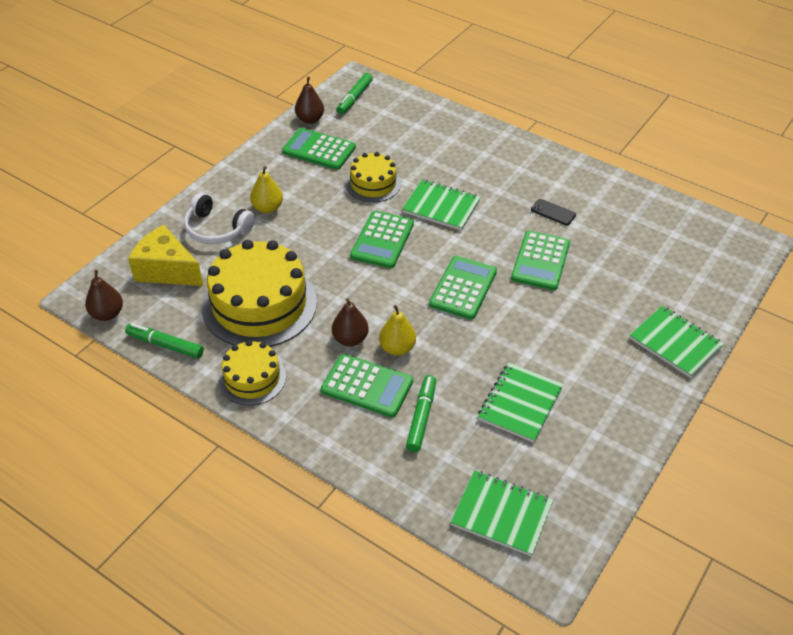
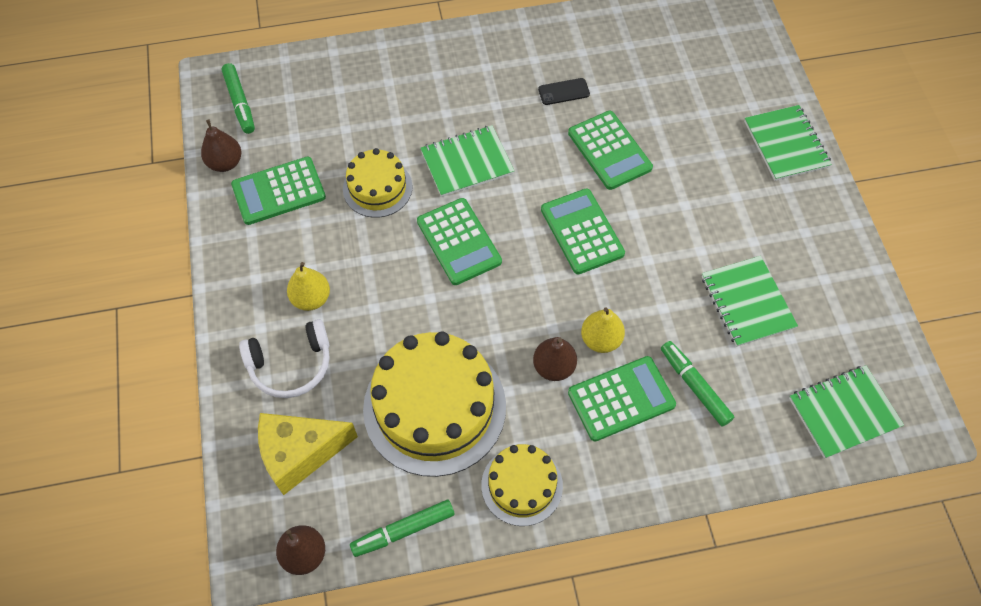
camera: 45 degrees left, 15 degrees up
green notebook [630,306,724,378] -> green notebook turned 75 degrees clockwise [744,105,832,181]

